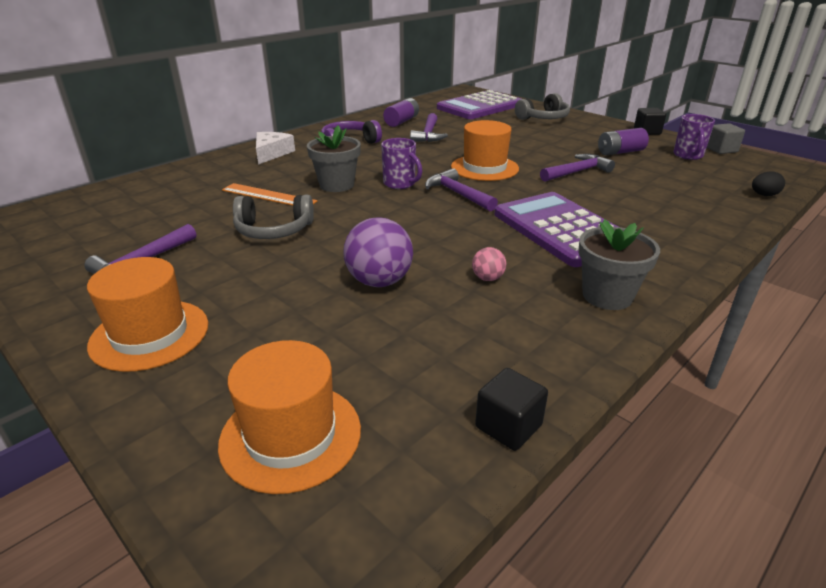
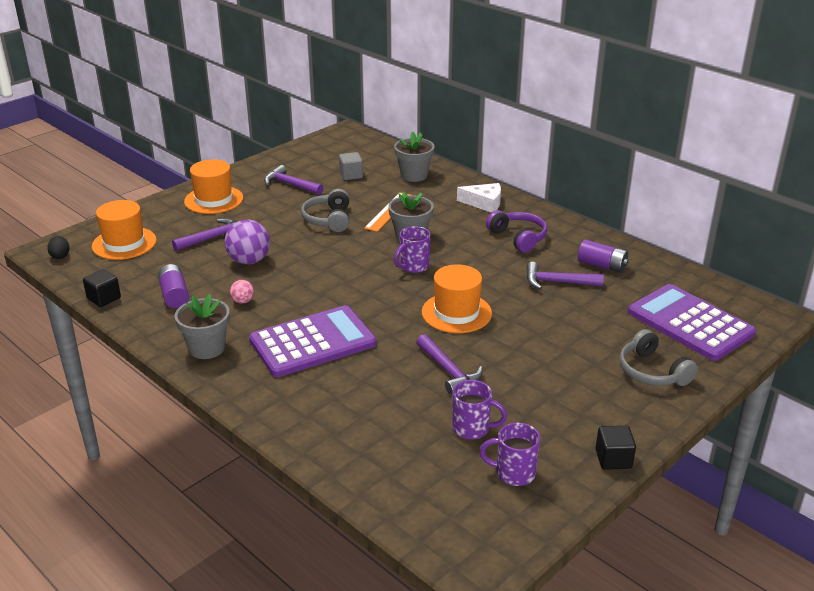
camera: 90 degrees right, 0 degrees up
purple hammer [425,168,498,212] -> purple hammer moved to [172,218,236,251]
purple battery [598,128,649,155] -> purple battery moved to [158,264,189,308]
grey cube [707,123,745,154] -> grey cube moved to [339,152,363,180]
black egg [752,171,785,196] -> black egg moved to [47,236,69,259]
none -> grey flower pot [394,131,435,182]
none -> purple mug [452,380,507,440]

